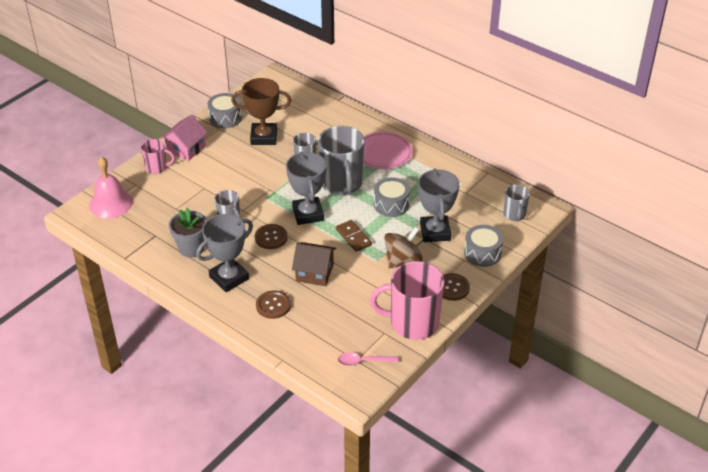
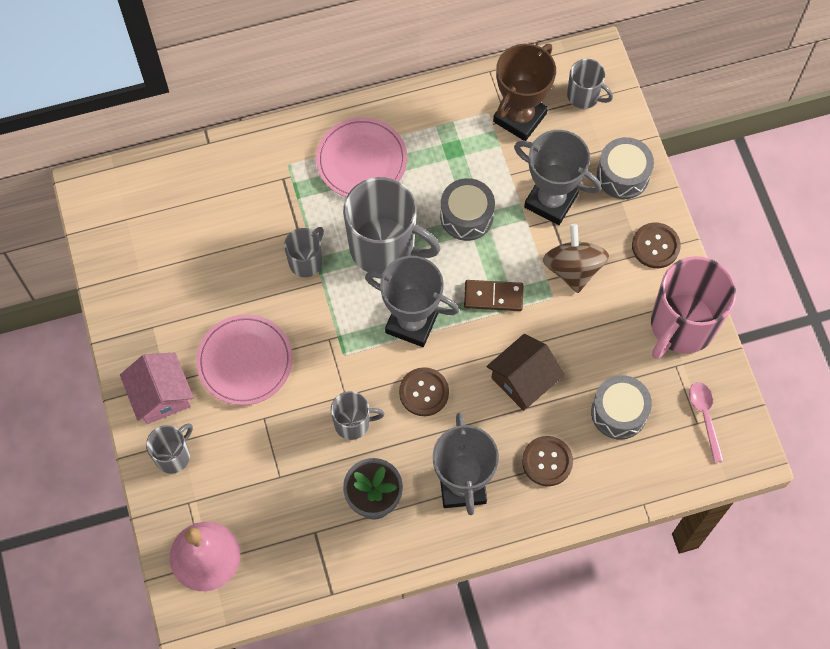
camera: 55 degrees left, 25 degrees up
pink mug [141,139,175,174] -> grey mug [146,423,193,474]
grey drum [207,93,242,128] -> grey drum moved to [591,375,652,440]
brown trophy [231,78,291,145] -> brown trophy moved to [493,44,556,141]
pink spoon [338,352,399,366] -> pink spoon turned 135 degrees clockwise [689,382,724,463]
none -> pink plate [196,314,293,405]

